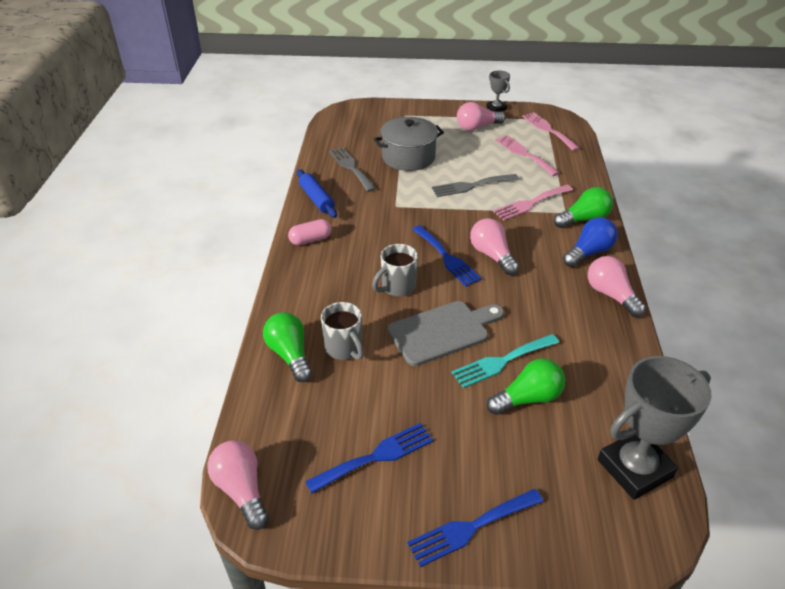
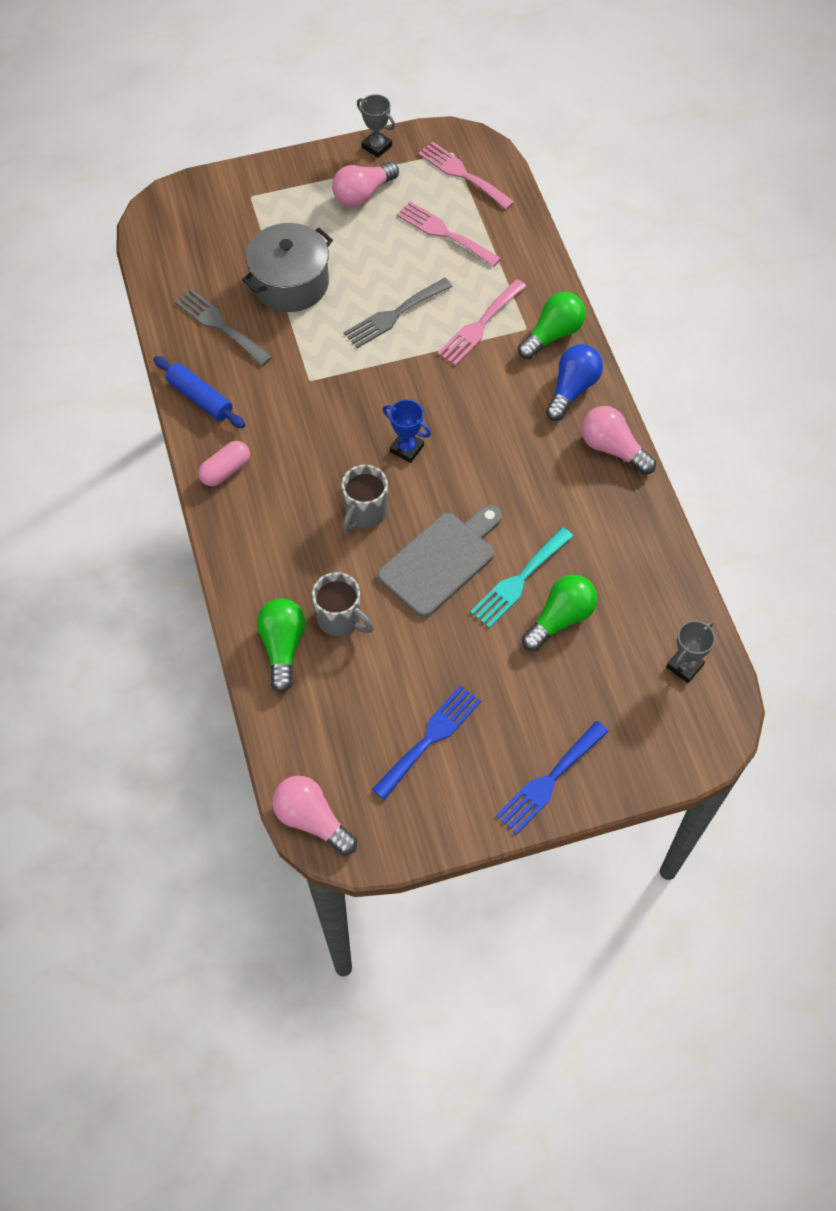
camera: 20 degrees left, 20 degrees up
green light bulb [263,312,312,382] -> green light bulb turned 45 degrees clockwise [257,598,306,692]
blue fork [412,225,482,286] -> blue trophy [383,400,431,463]
pink light bulb [470,218,519,275] -> none
grey trophy [598,356,712,500] -> grey trophy [666,621,715,683], size x0.50

